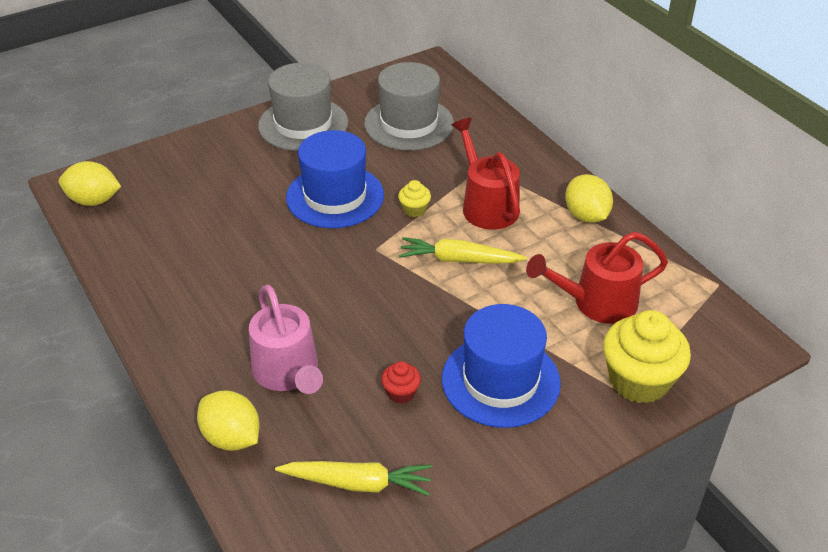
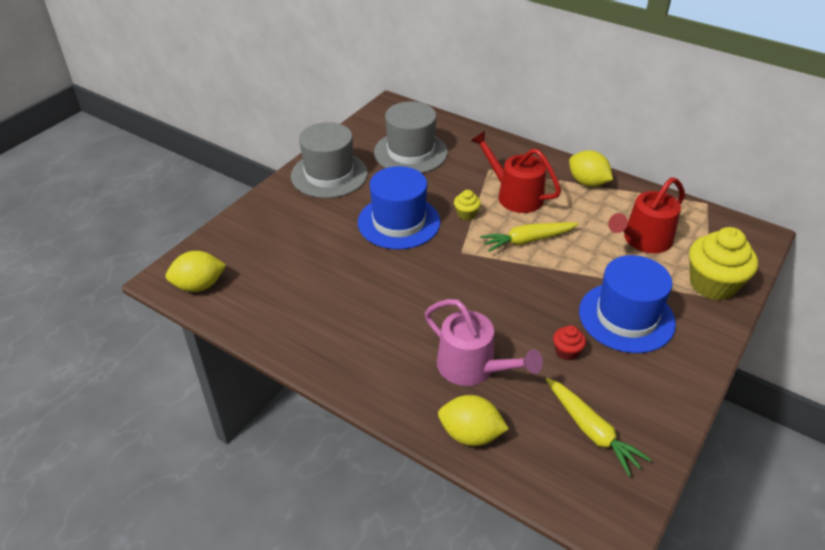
camera: 25 degrees left, 0 degrees up
yellow carrot [275,461,432,496] -> yellow carrot turned 75 degrees clockwise [546,378,651,476]

